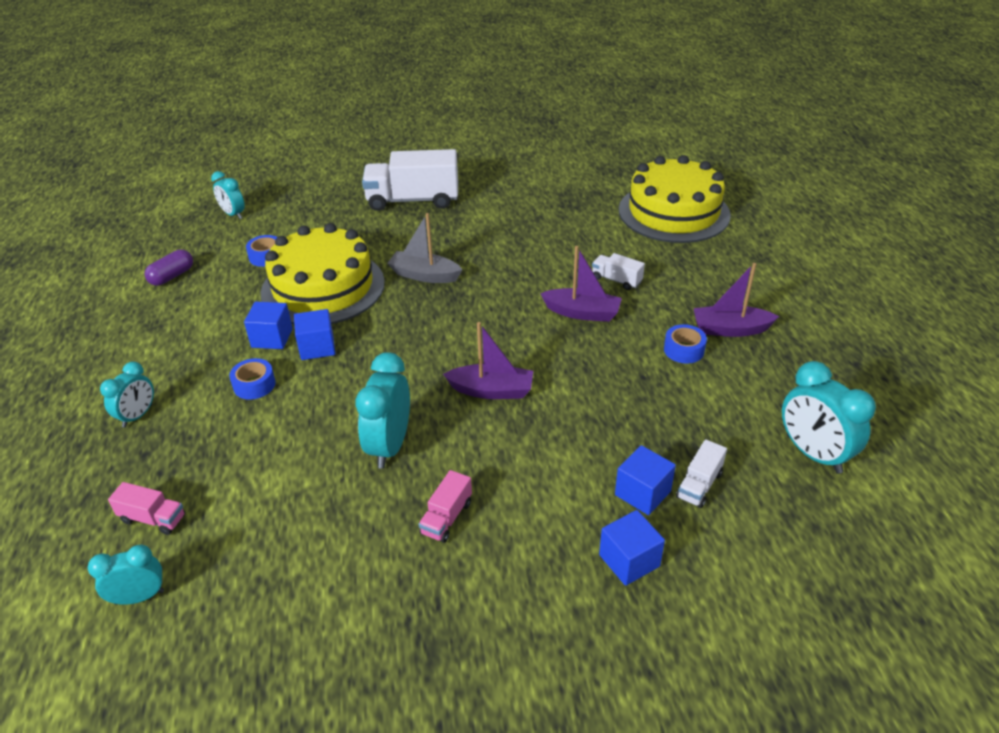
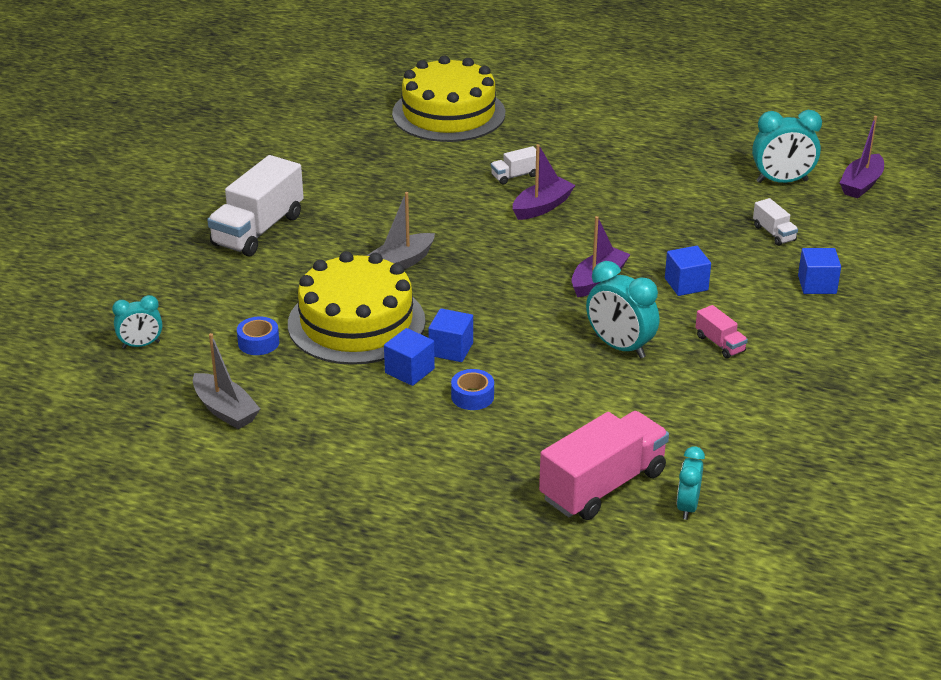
camera: 60 degrees left, 5 degrees down
turquoise clock [100,362,154,428] -> none
pink truck [108,482,185,535] -> pink truck [539,411,669,520], size x2.15
purple capsule [144,249,193,286] -> grey boat [193,333,260,429]
blue cube [615,445,676,515] -> blue cube moved to [665,246,711,296]
blue tape [664,324,707,364] -> none
purple boat [693,263,779,337] -> purple boat moved to [840,116,884,198]

